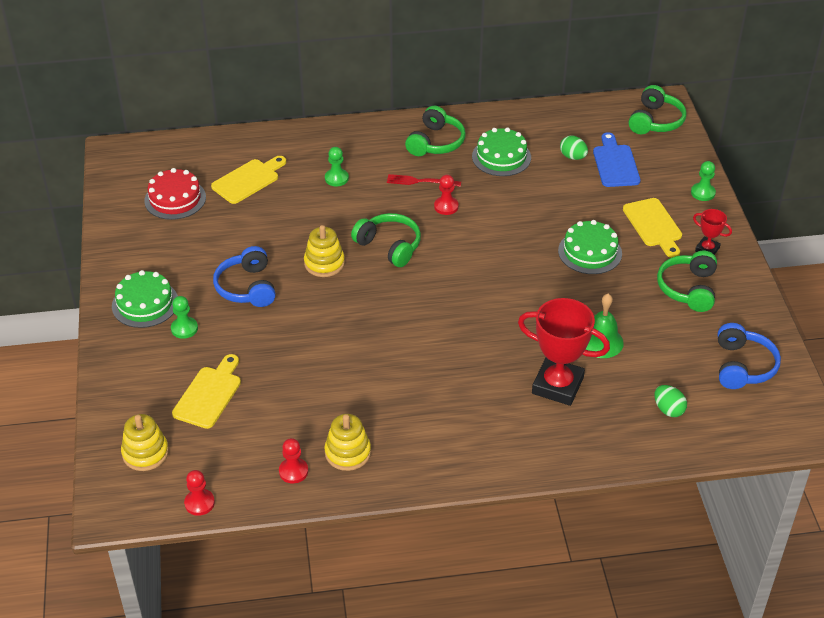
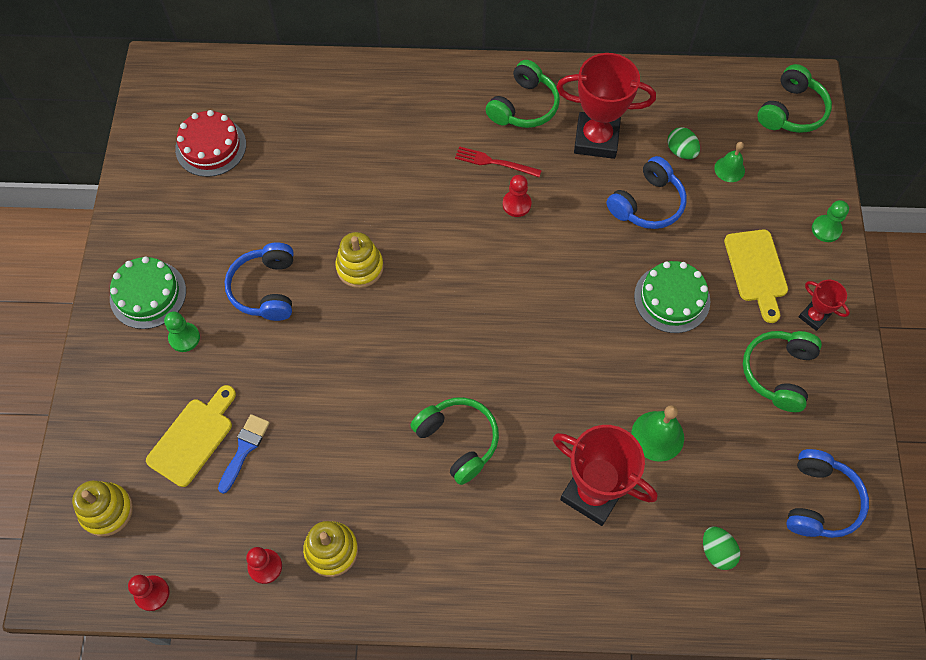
camera: 10 degrees right, 20 degrees up
yellow cutting board [211,156,286,204] -> none
green pawn [325,147,349,187] -> none
green headphones [351,213,421,267] -> green headphones moved to [410,397,499,485]
green cake [472,127,531,176] -> red trophy [556,53,656,159]
blue cutting board [593,132,641,187] -> green bell [714,142,745,182]
none -> blue brush [218,414,270,494]
none -> blue headphones [606,156,687,229]

